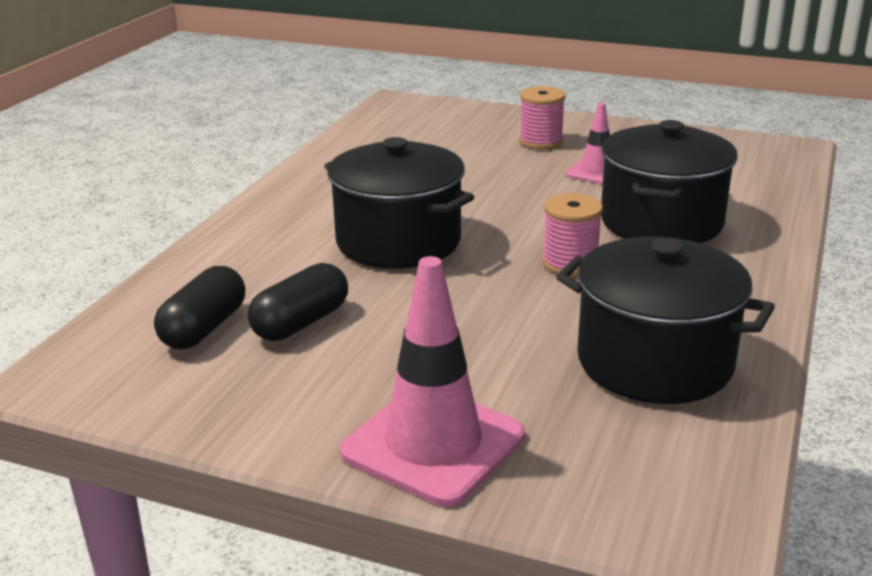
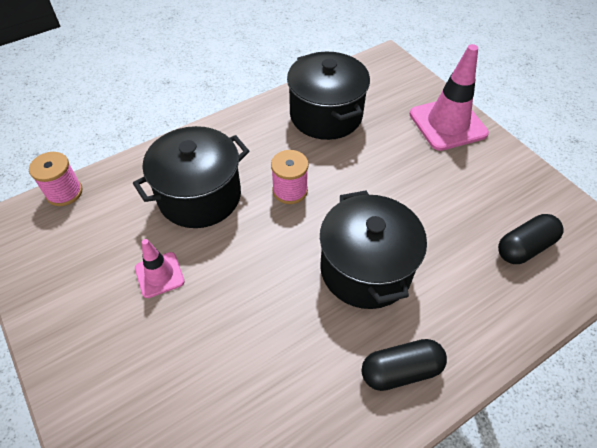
camera: 145 degrees left, 25 degrees up
black capsule [248,263,348,341] -> black capsule moved to [362,339,447,391]
pink spool [519,86,566,150] -> pink spool moved to [29,152,83,206]

